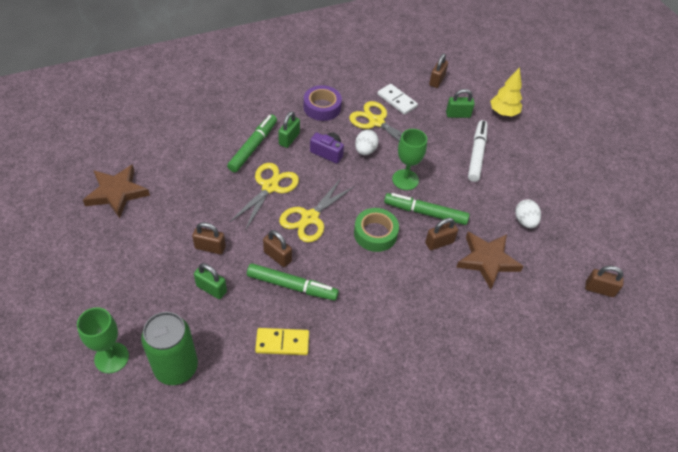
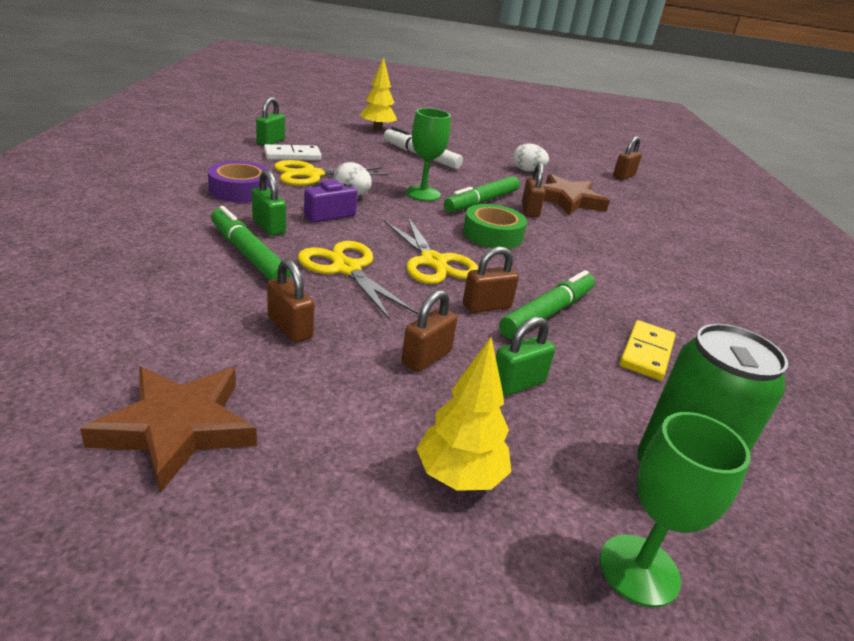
camera: 65 degrees left, 20 degrees down
brown padlock [429,54,448,88] -> brown padlock moved to [267,259,314,343]
green padlock [446,89,475,118] -> green padlock moved to [256,97,285,146]
none -> yellow tree [416,337,511,491]

